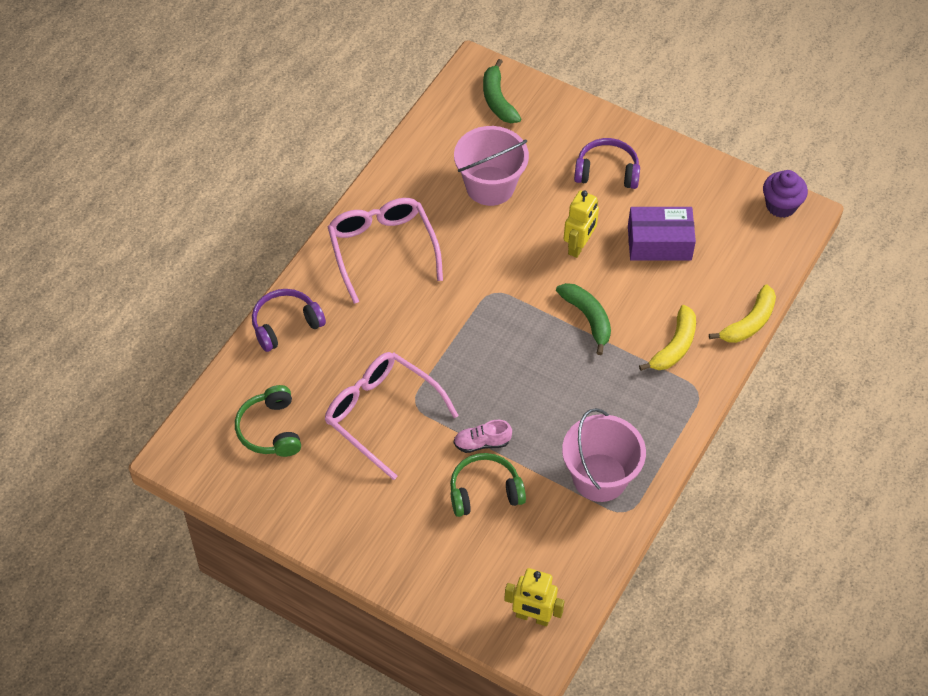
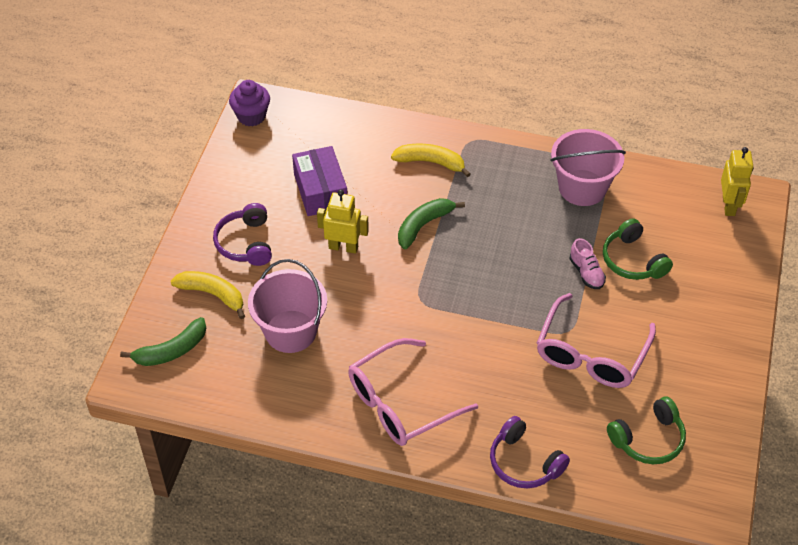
camera: 105 degrees left, 5 degrees down
yellow banana [709,285,776,343] -> yellow banana moved to [171,271,245,319]

